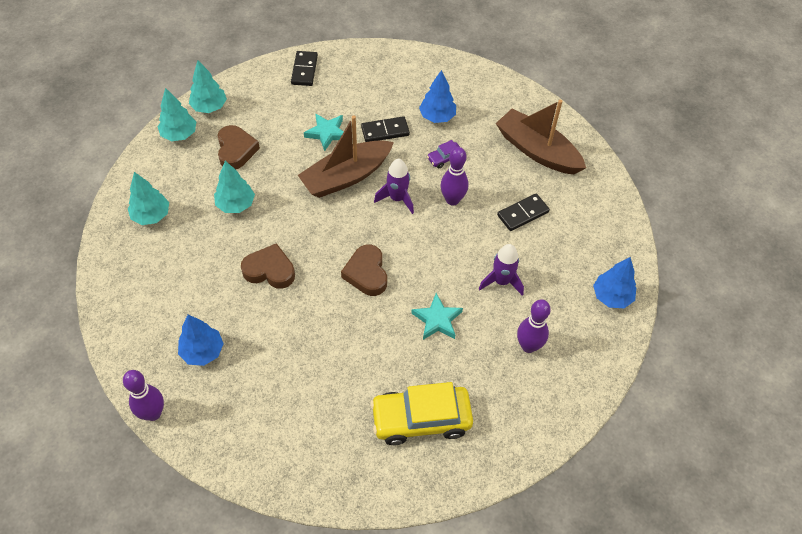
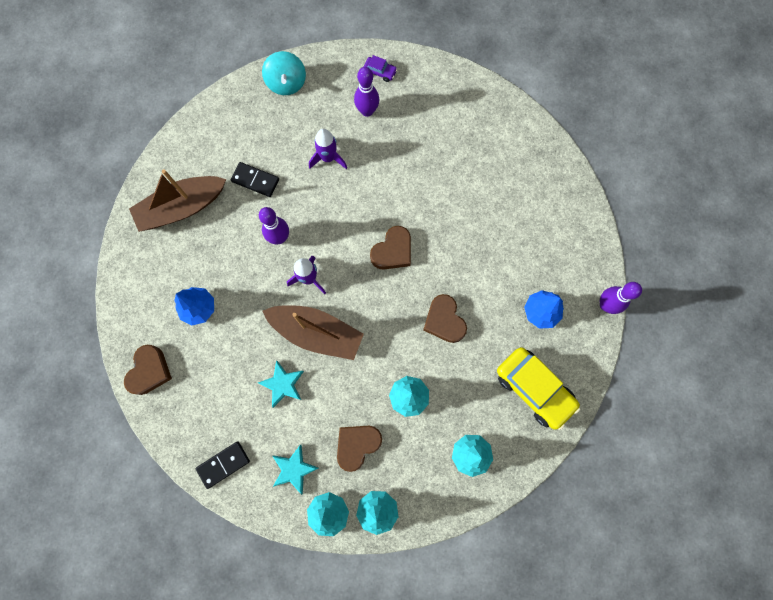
camera: 125 degrees left, 20 degrees up
black domino [361,116,410,142] -> none
yellow car [370,382,473,445] -> yellow car moved to [497,347,580,430]
turquoise star [411,293,463,340] -> turquoise star moved to [273,445,319,495]
purple car [427,140,460,168] -> purple car moved to [364,55,397,82]
brown boat [496,100,586,174] -> brown boat turned 60 degrees clockwise [129,169,226,232]
blue tree [593,257,636,308] -> turquoise spinning top [262,51,306,95]
none -> brown heart [124,345,172,395]

